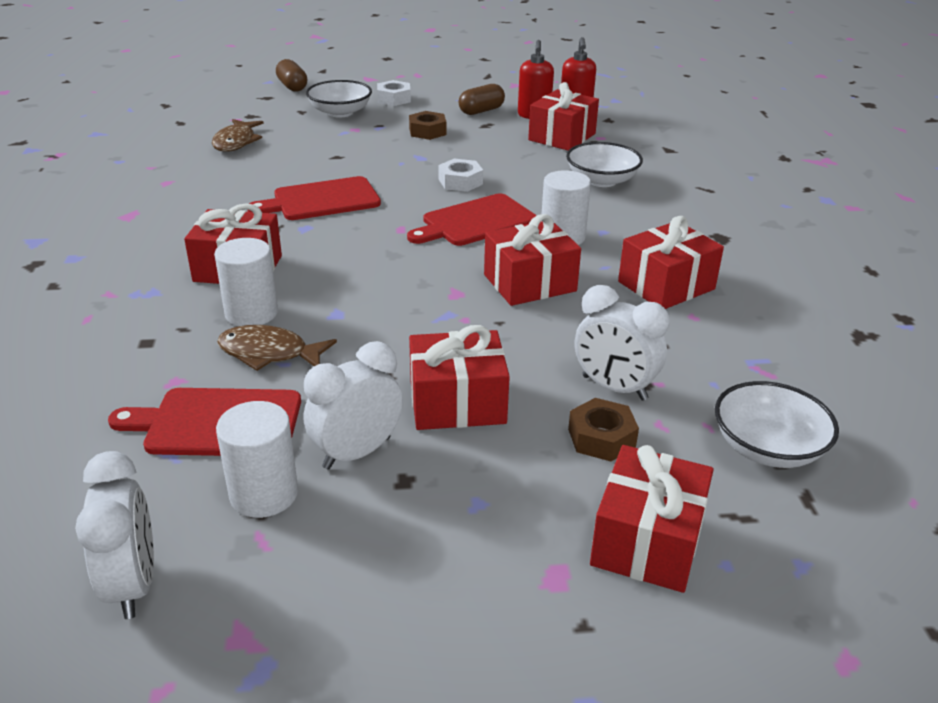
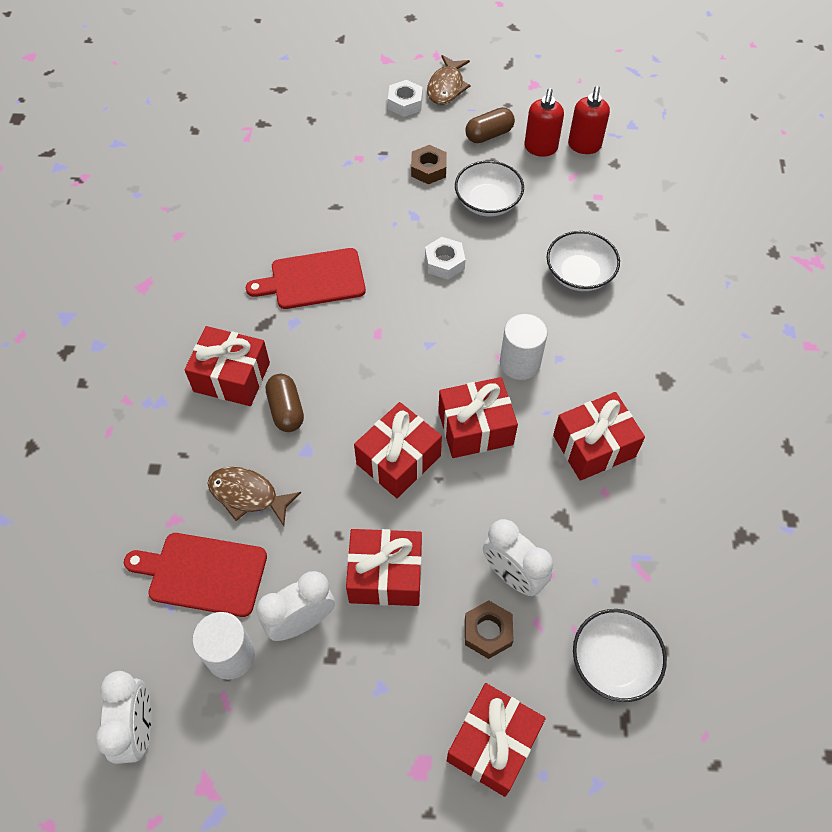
camera: 10 degrees right, 25 degrees up
brown fish [212,119,264,152] -> brown fish moved to [427,55,471,105]
white cylinder [214,238,278,326] -> none
brown capsule [276,59,307,92] -> brown capsule moved to [266,374,304,432]
white bowl [306,80,372,117] -> white bowl moved to [455,161,524,216]
red cutting board [407,193,536,246] -> none
red gift [528,82,599,151] -> red gift moved to [354,402,442,498]

